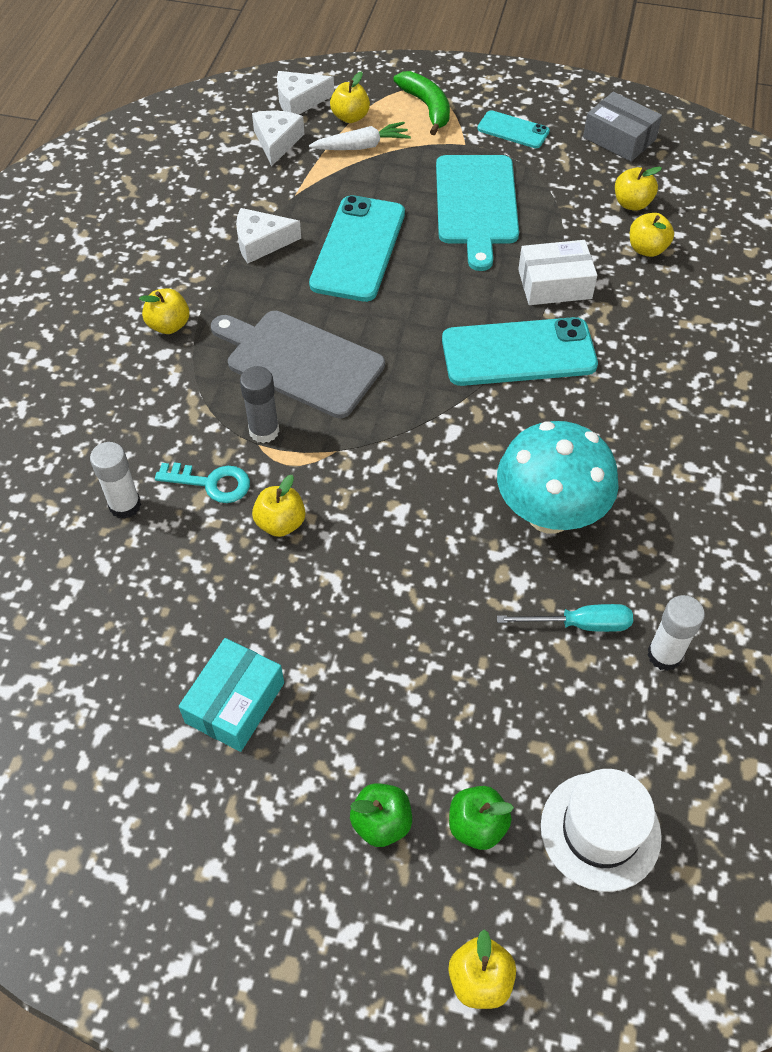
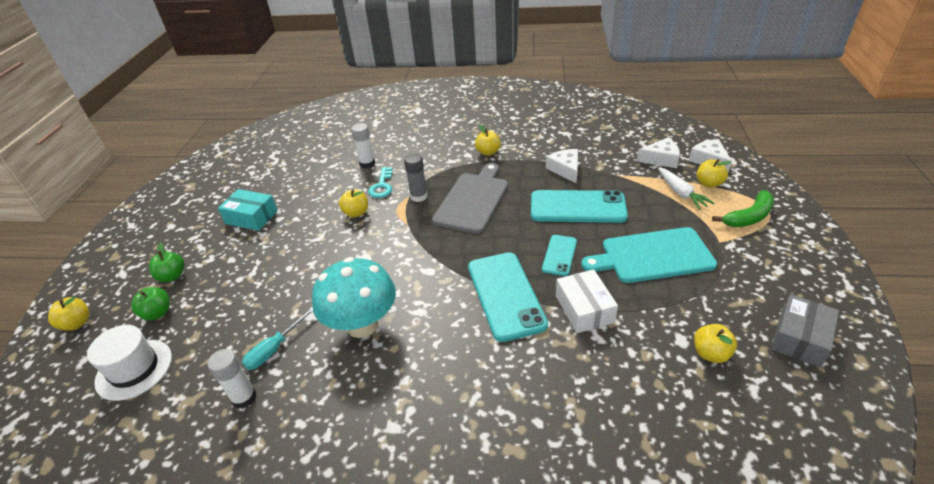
camera: 85 degrees right, 15 degrees down
turquoise phone [477,110,550,148] -> turquoise phone moved to [542,235,577,276]
turquoise screwdriver [497,604,633,632] -> turquoise screwdriver turned 45 degrees clockwise [242,307,313,370]
yellow apple [630,213,674,257] -> none

